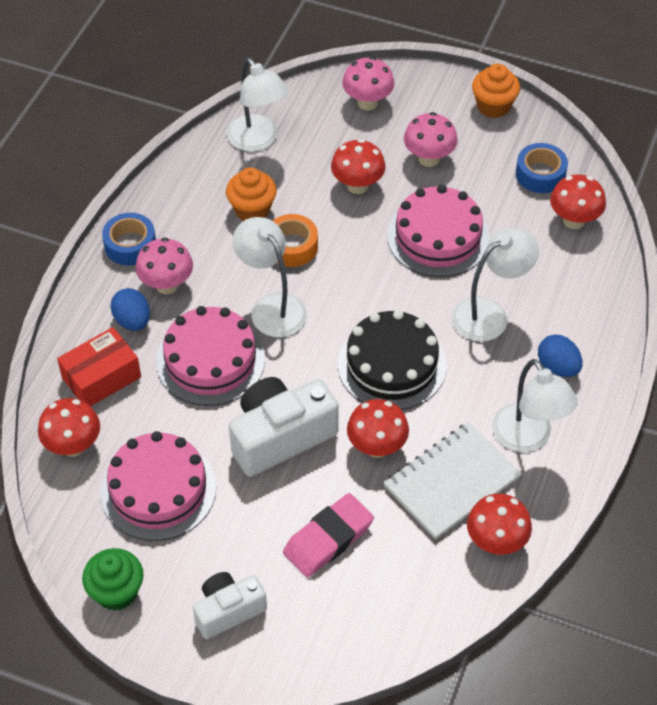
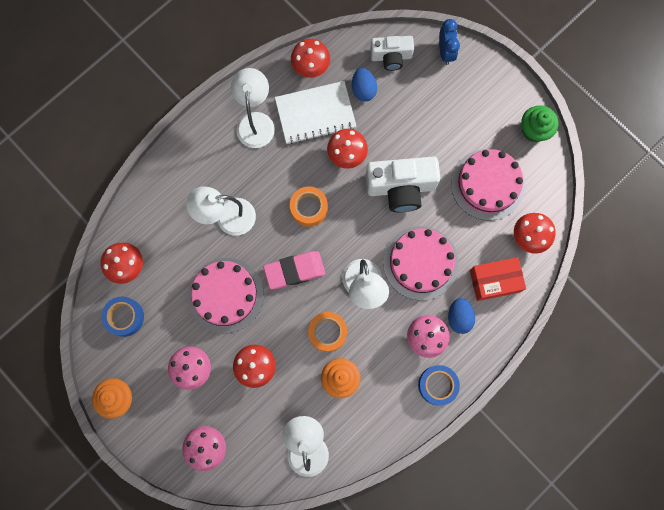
camera: 155 degrees left, 25 degrees up
white camera [193,572,267,639] -> white camera moved to [370,36,414,71]
pink eraser [283,493,374,577] -> pink eraser moved to [263,251,325,289]
black cake [338,310,446,410] -> orange tape [290,186,328,227]
blue egg [538,334,583,377] -> blue egg moved to [352,68,377,101]
none -> blue clock [439,19,460,65]

